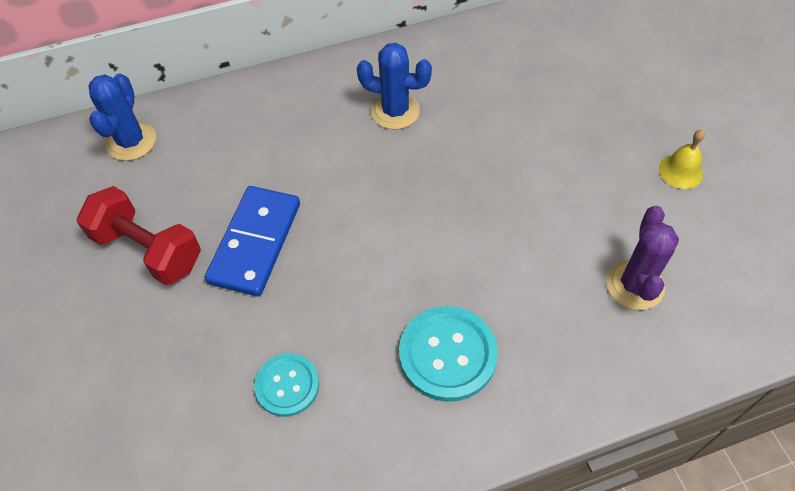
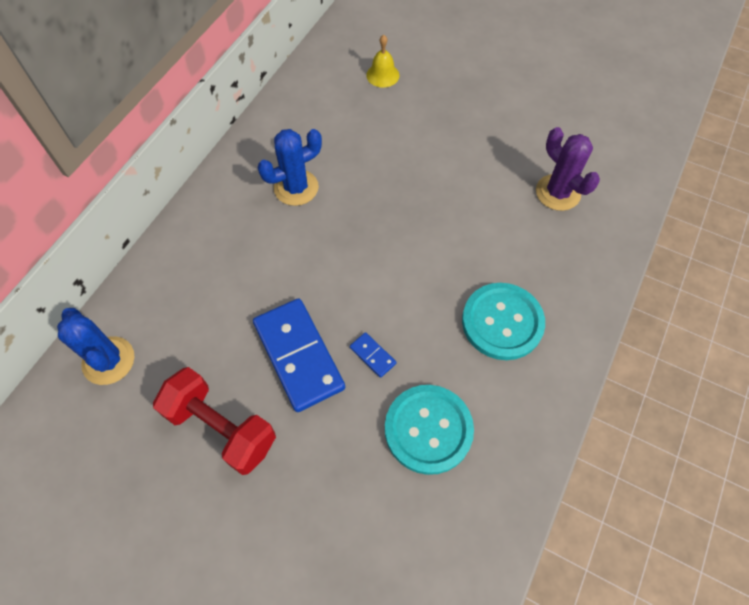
camera: 45 degrees left, 5 degrees up
red dumbbell [77,186,201,285] -> red dumbbell turned 45 degrees clockwise [153,367,276,475]
turquoise button [254,353,319,417] -> turquoise button [385,385,474,475], size x1.56
yellow bell [659,130,705,189] -> yellow bell moved to [366,35,399,88]
none -> blue domino [350,332,396,378]

